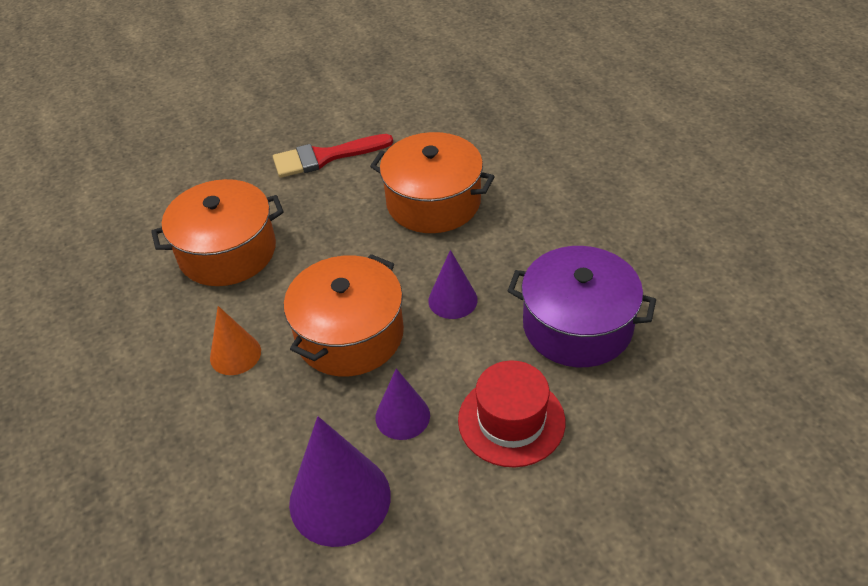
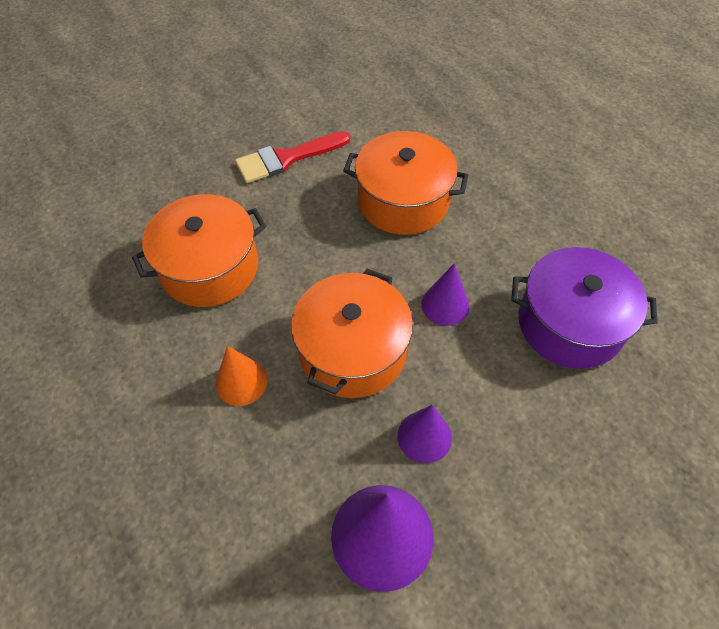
camera: 10 degrees left, 10 degrees up
red hat [458,360,565,467] -> none

